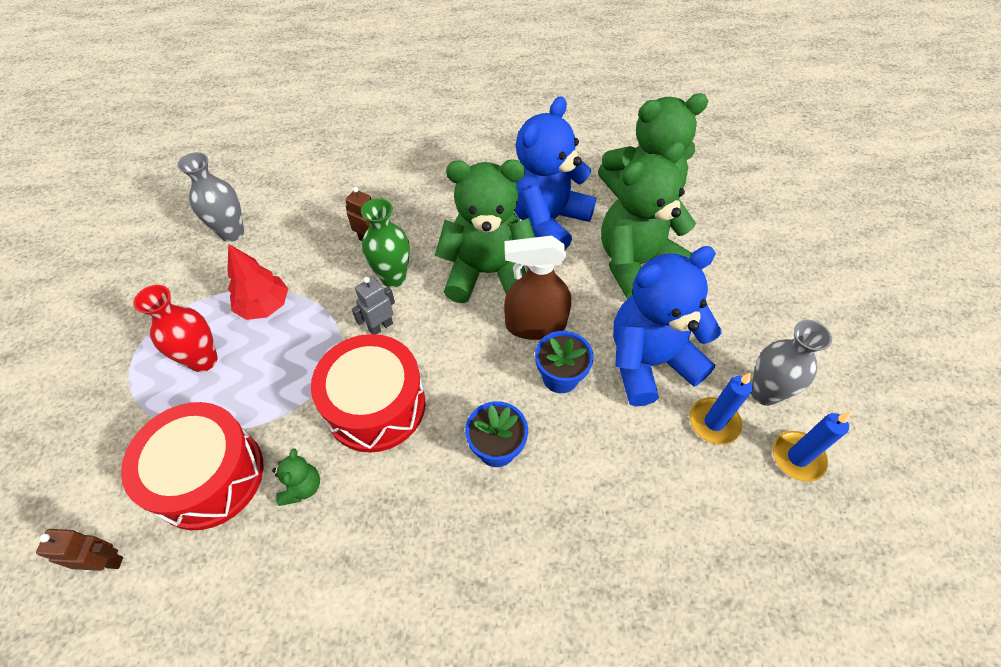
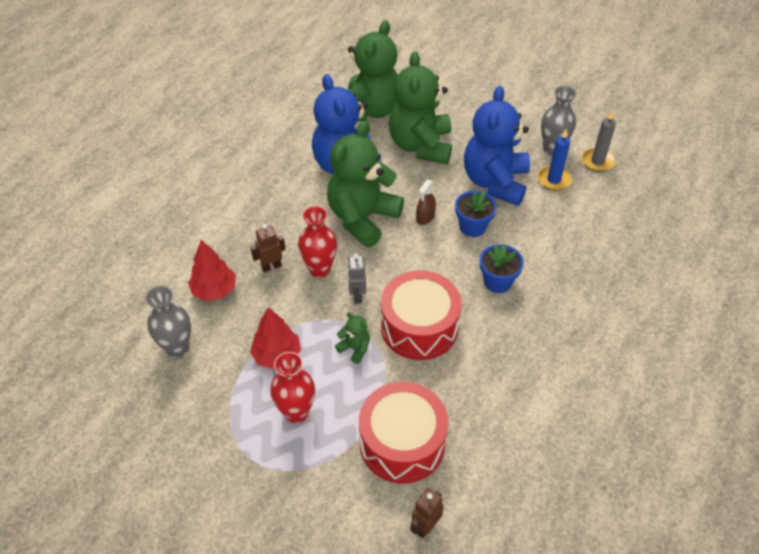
camera: 55 degrees left, 5 degrees down
green teddy bear [272,448,320,506] -> green teddy bear moved to [335,312,370,364]
green vase [361,198,410,288] -> red vase [298,206,337,278]
brown spray bottle [504,236,571,340] -> brown spray bottle [416,179,436,225], size x0.53
blue candle [773,412,851,482] -> grey candle [581,110,616,172]
none -> red tree [188,240,236,301]

